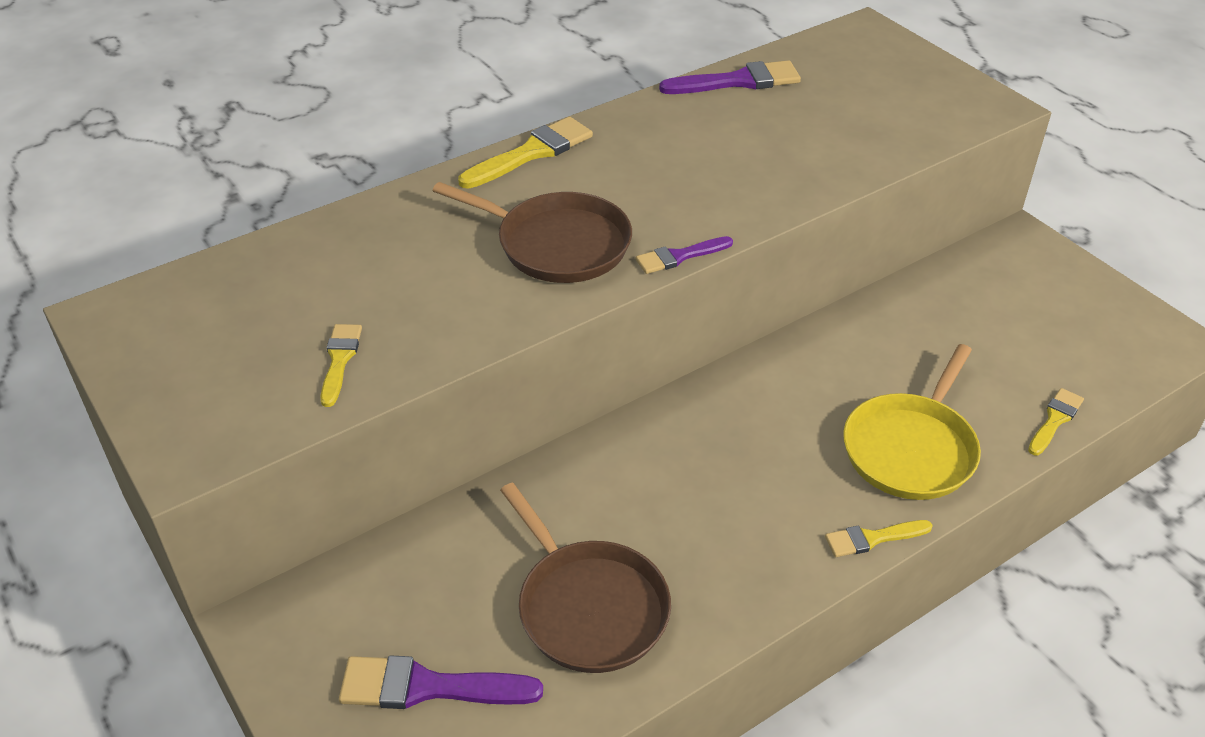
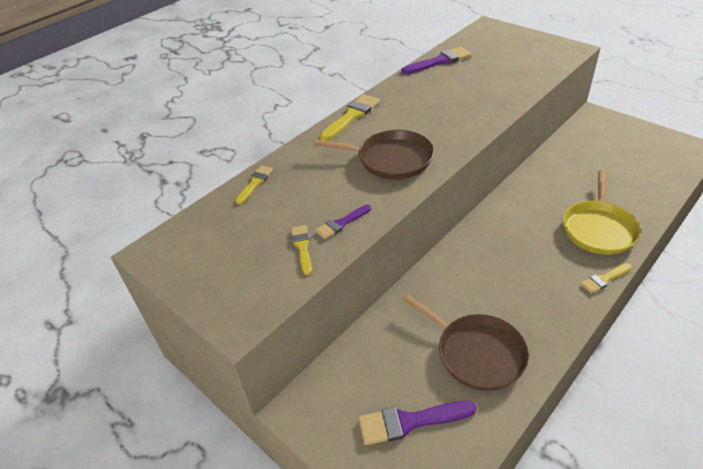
camera: 10 degrees left, 0 degrees up
purple brush [635,236,733,274] -> purple brush moved to [315,205,371,240]
yellow brush [1028,388,1084,455] -> yellow brush moved to [236,166,273,204]

